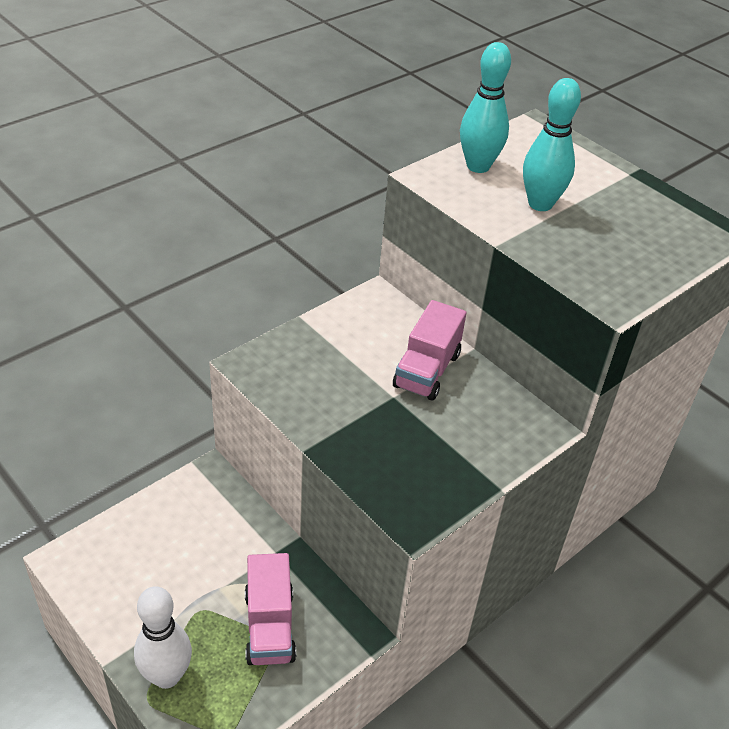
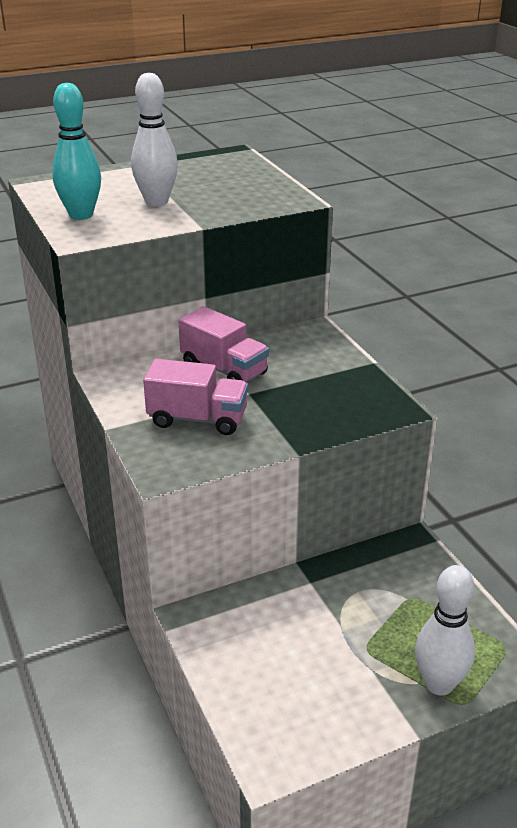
camera: 70 degrees left, 10 degrees down
pink truck [245,553,296,665] -> pink truck moved to [143,359,248,435]
turquoise bowling pin [523,78,581,211] -> white bowling pin [131,73,178,206]

